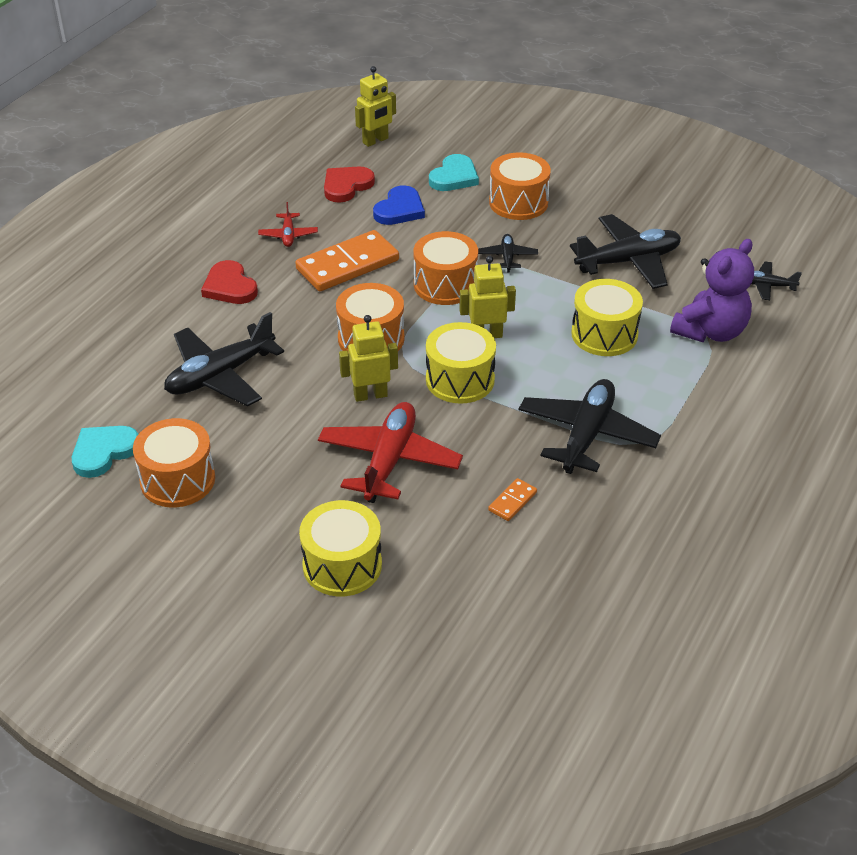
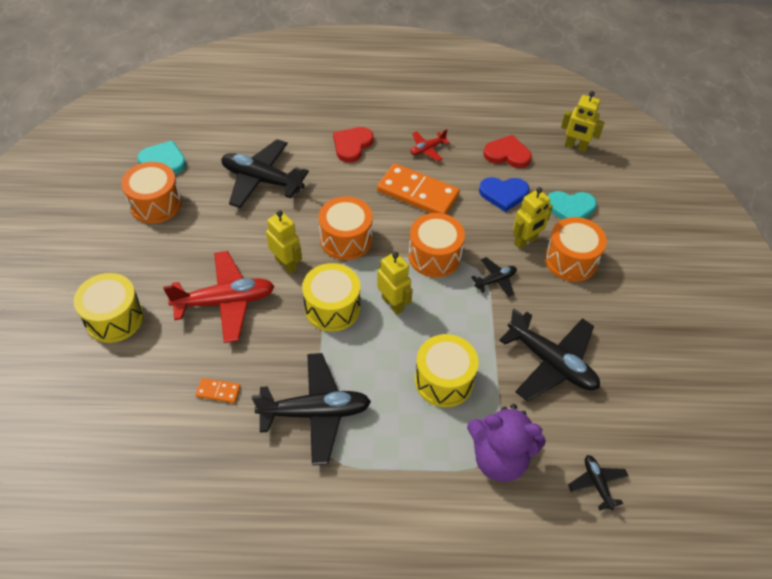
camera: 60 degrees right, 10 degrees up
none -> yellow robot [513,187,553,249]

